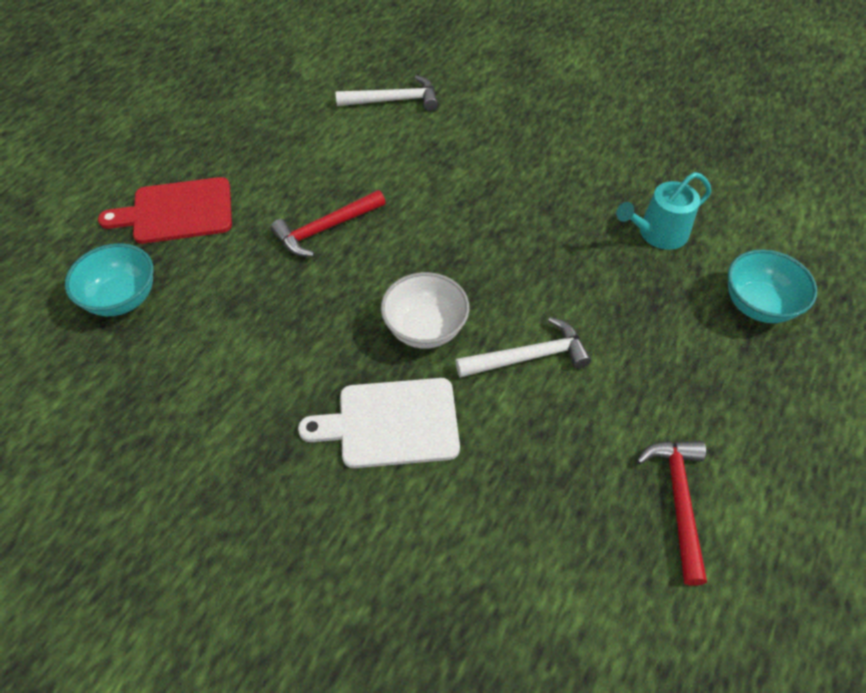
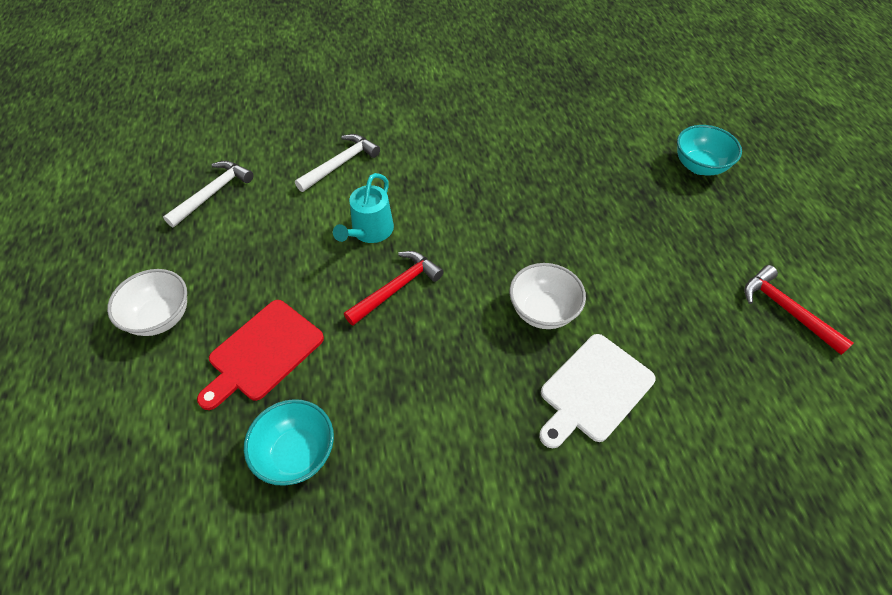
camera: 40 degrees left, 0 degrees up
red hammer [271,190,386,256] -> red hammer turned 150 degrees counterclockwise [344,251,443,326]
white hammer [455,317,591,378] -> white hammer moved to [163,161,254,227]
turquoise watering can [616,172,711,250] -> turquoise watering can moved to [333,173,394,243]
none -> white bowl [107,269,187,336]

